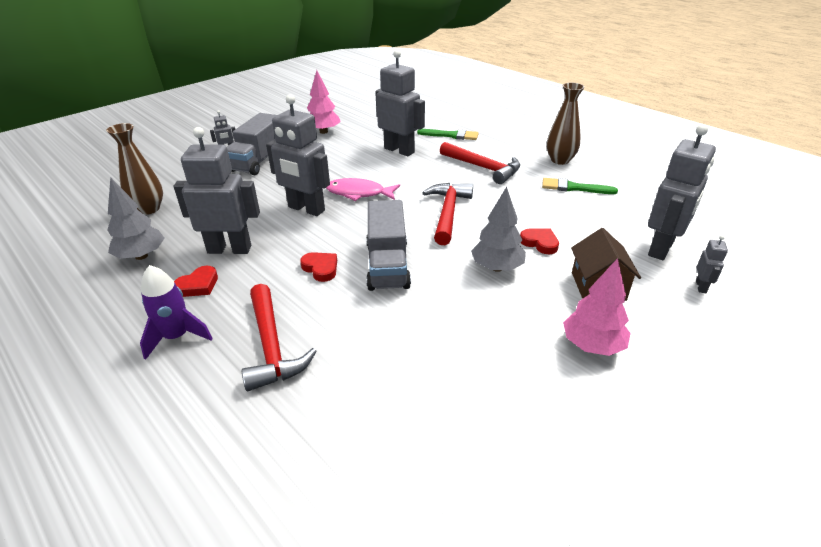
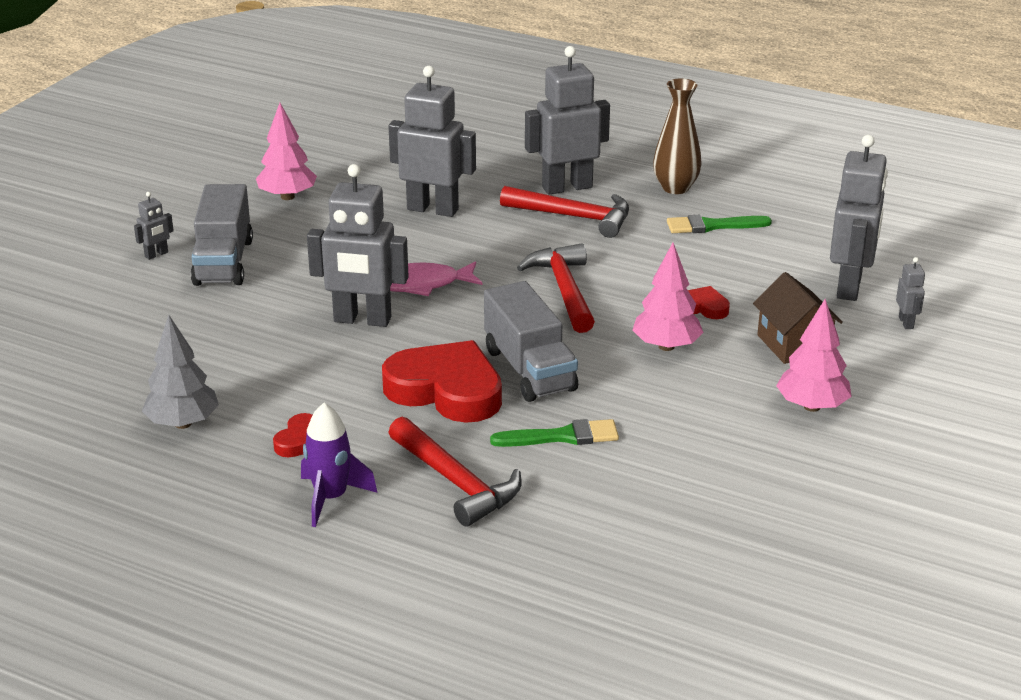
camera: 20 degrees left, 5 degrees down
brown vase [106,123,163,215] -> none
grey robot [174,127,260,254] -> grey robot moved to [525,46,610,195]
red heart [300,252,337,282] -> red heart [382,340,502,423], size x2.17
green brush [417,129,479,140] -> green brush moved to [490,419,619,447]
grey tree [471,187,526,272] -> pink tree [632,243,704,351]

